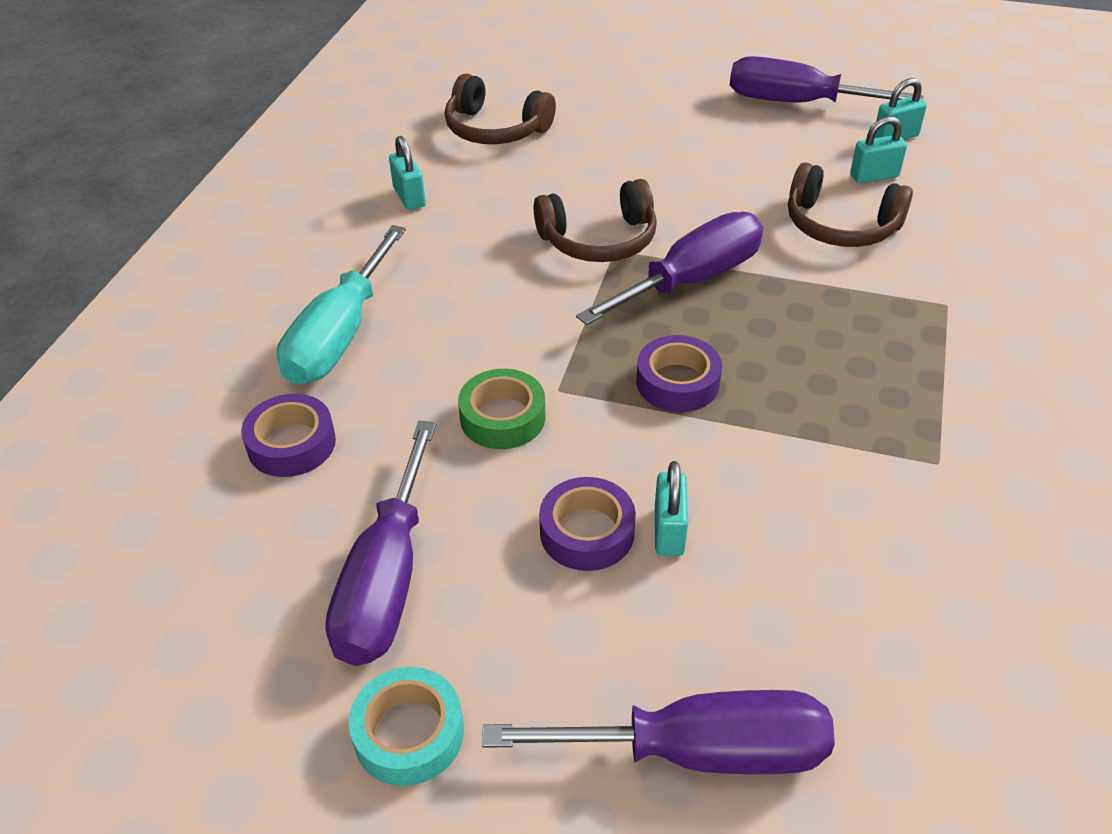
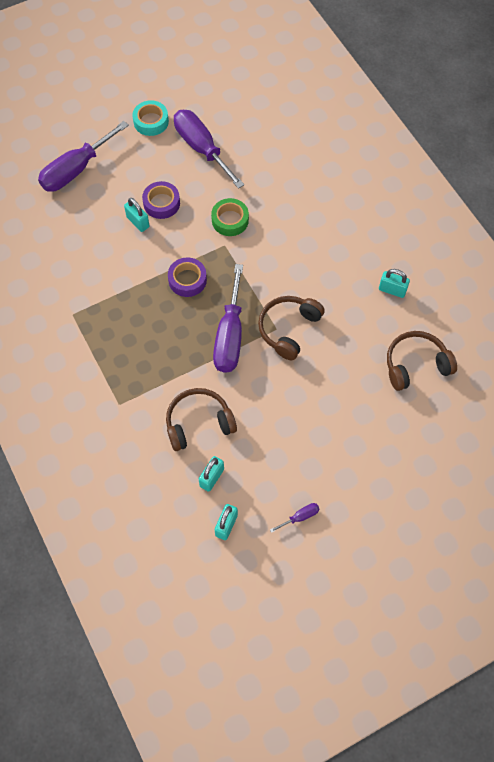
camera: 135 degrees right, 20 degrees up
purple tape [241,394,336,477] -> none
turquoise screwdriver [277,225,406,385] -> none
purple screwdriver [730,56,924,103] -> purple screwdriver [270,503,319,533], size x0.41

